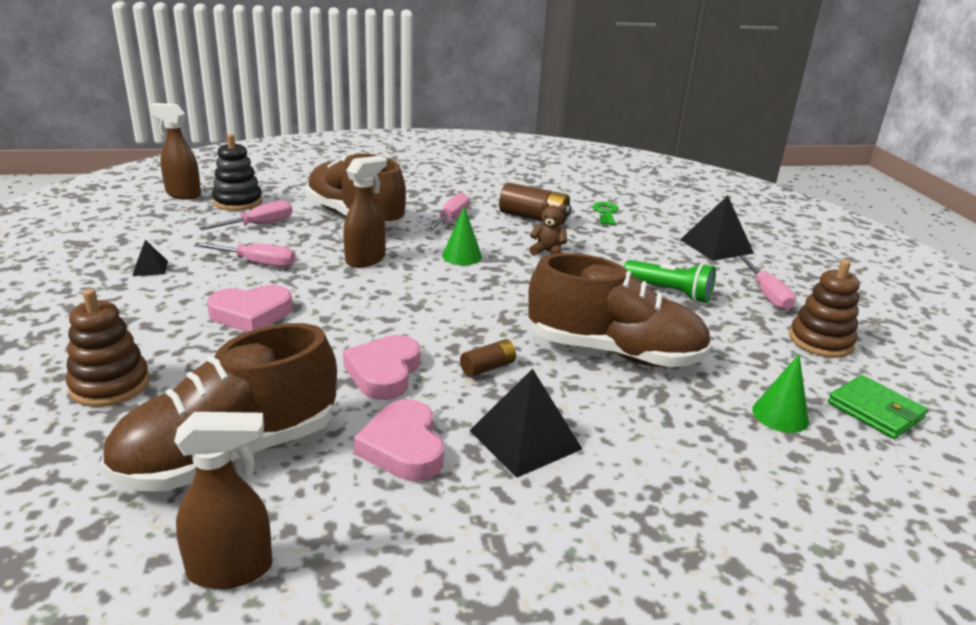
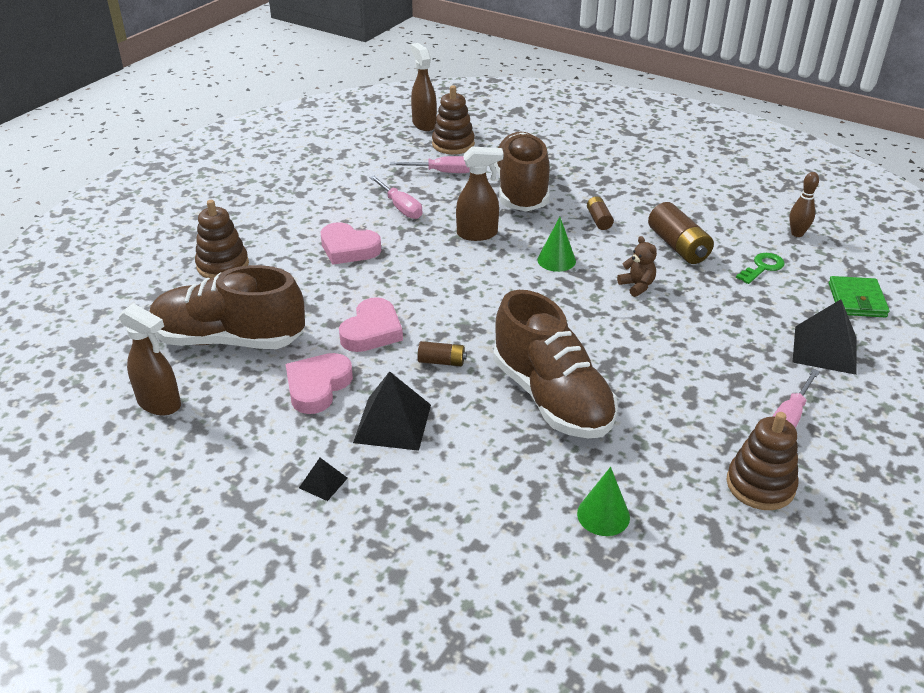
camera: 45 degrees right, 10 degrees up
black pyramid [132,240,168,276] -> black pyramid moved to [299,458,348,501]
black stacking toy [212,134,262,211] -> brown stacking toy [432,86,475,154]
pink heart [343,335,420,400] -> pink heart turned 150 degrees clockwise [339,297,403,352]
pink screwdriver [426,193,469,231] -> brown battery [587,196,614,230]
green flashlight [624,260,716,303] -> none
green wallet [828,375,928,439] -> green wallet moved to [829,276,890,318]
none -> brown bowling pin [789,172,819,237]

